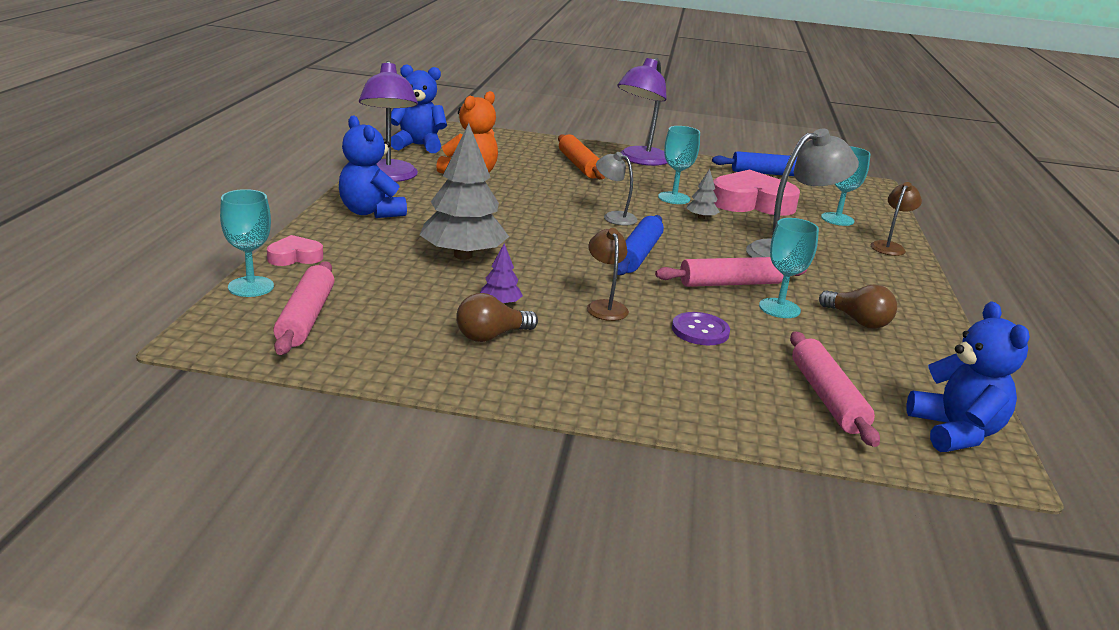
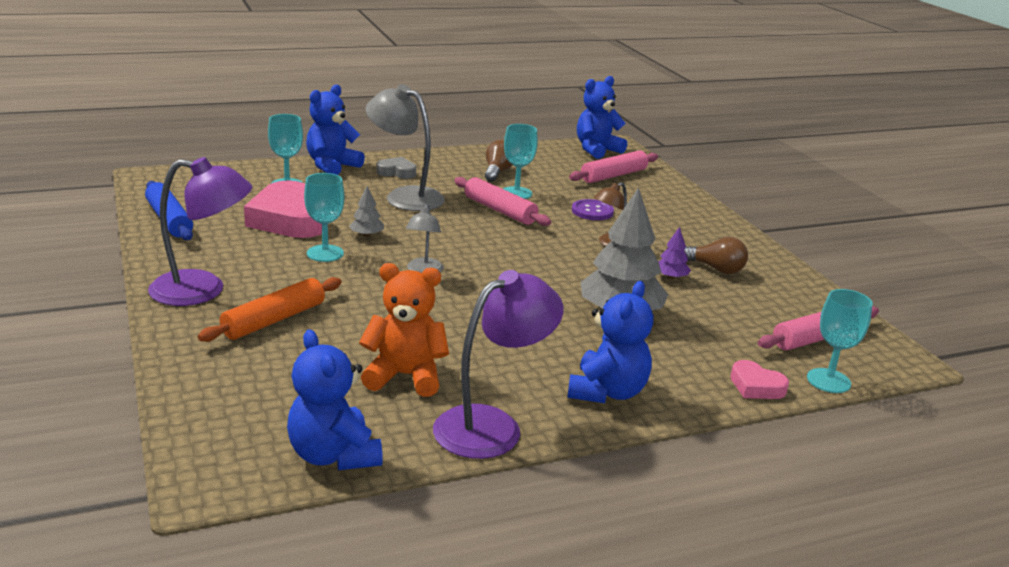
camera: 120 degrees left, 0 degrees up
blue rolling pin [617,215,664,275] -> none
brown lamp [871,182,922,256] -> blue teddy bear [306,85,365,175]
none -> grey heart [377,157,416,179]

